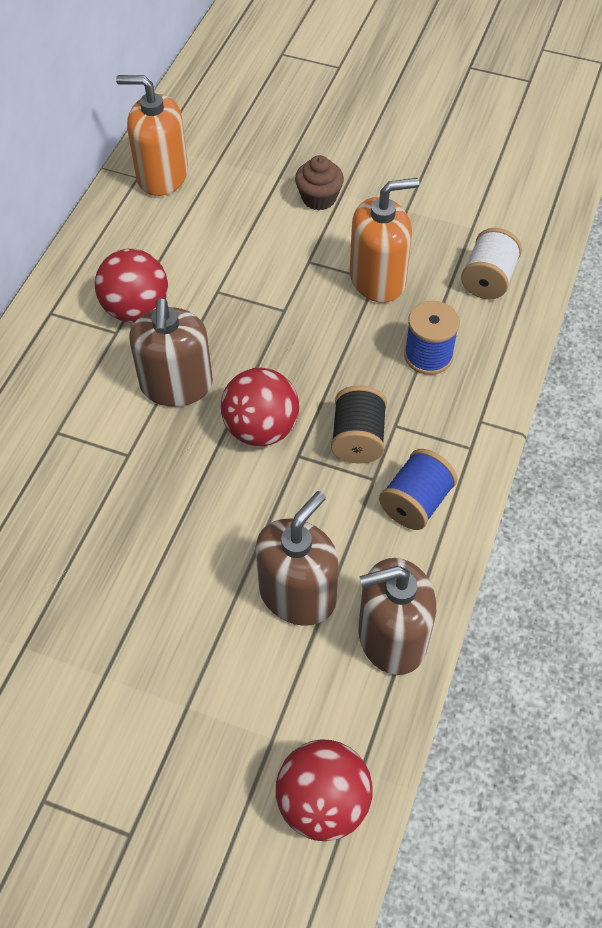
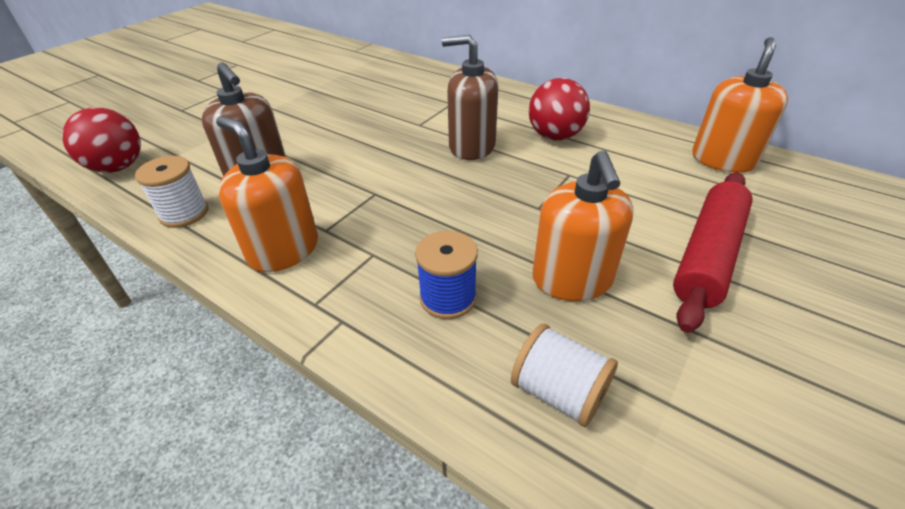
camera: 105 degrees right, 15 degrees down
red ball [221,368,299,446] -> none
brown cupcake [295,155,344,211] -> red rolling pin [673,172,753,333]
black spool [331,385,387,463] -> none
brown soap dispenser [359,558,436,675] -> white spool [135,156,208,228]
blue spool [379,449,457,530] -> orange soap dispenser [216,116,318,272]

